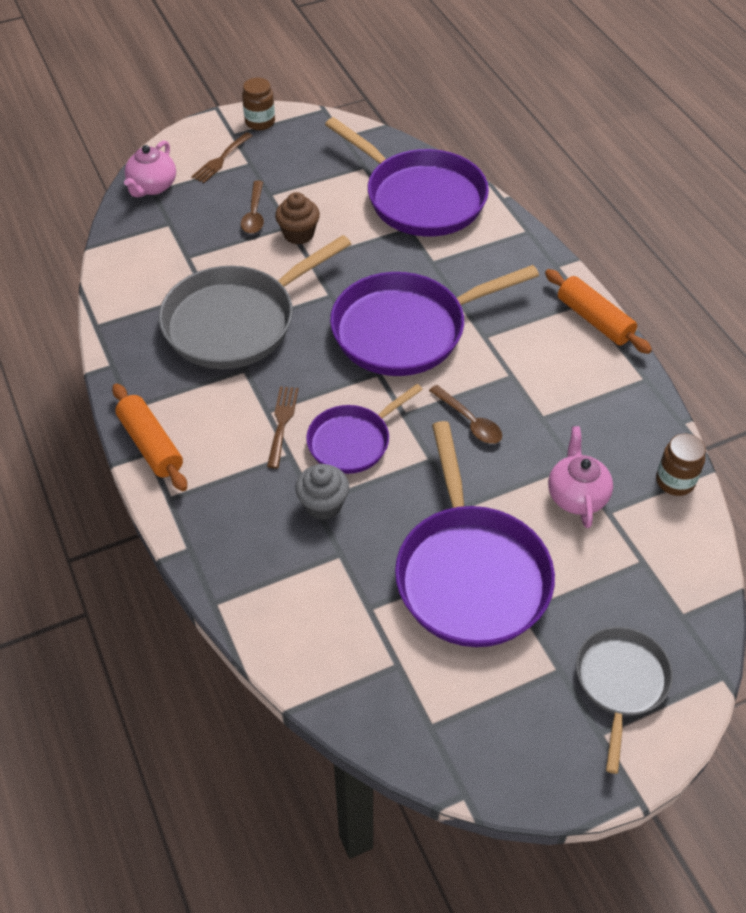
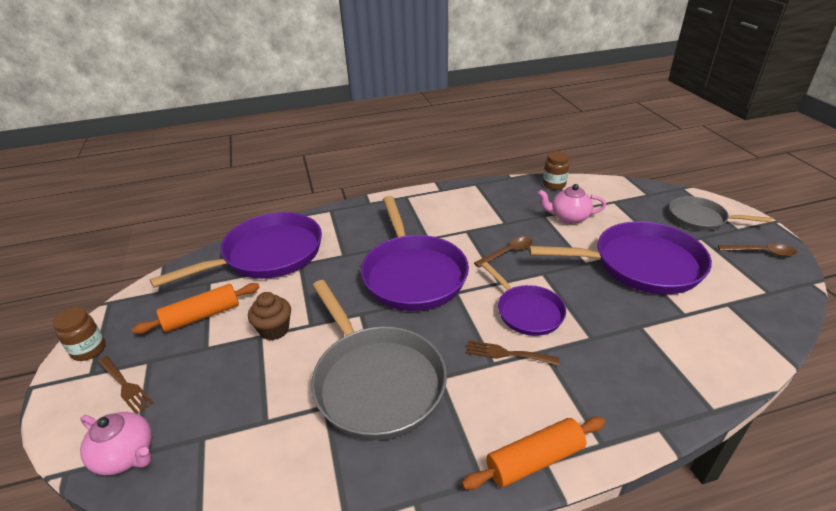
camera: 80 degrees left, 15 degrees down
brown spoon [241,181,264,234] -> brown spoon moved to [718,244,797,256]
grey cupcake [295,464,350,520] -> none
orange rolling pin [545,269,652,354] -> orange rolling pin moved to [132,283,260,334]

